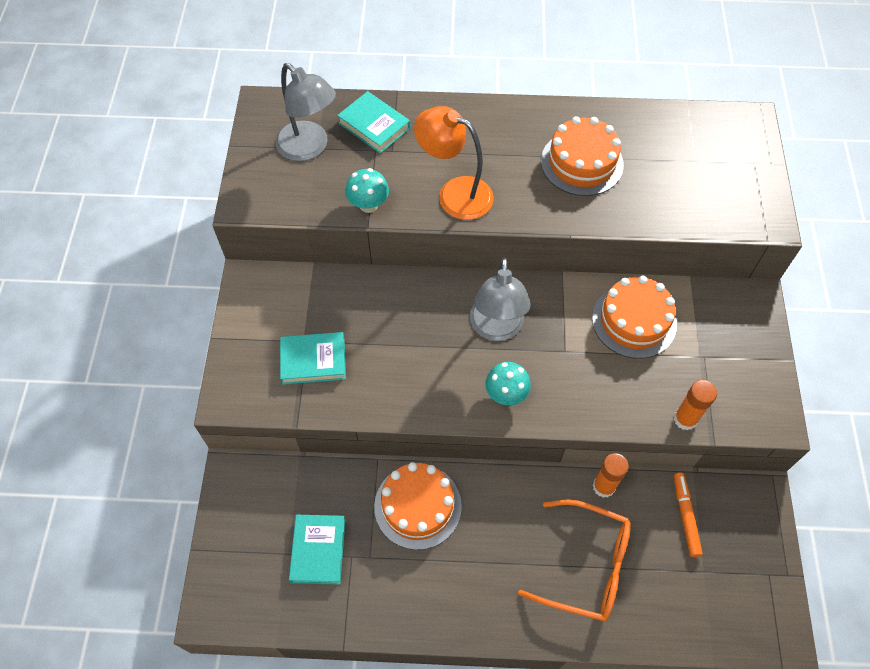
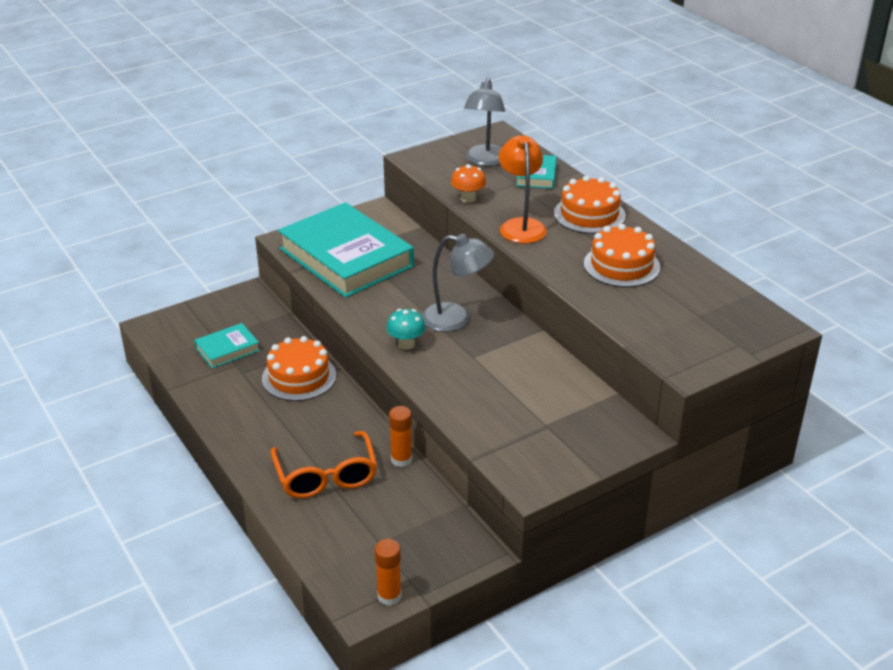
camera: 55 degrees right, 25 degrees down
turquoise book [280,332,346,385] -> turquoise book [278,202,414,298], size x2.22
turquoise mushroom [345,168,389,213] -> orange mushroom [451,164,486,203]
grey lamp [470,257,531,341] -> grey lamp turned 135 degrees counterclockwise [422,234,494,332]
orange cake [592,276,677,359] -> orange cake moved to [554,176,626,234]
orange glue stick [674,380,717,430] -> orange glue stick moved to [375,539,402,606]
orange marker [674,473,703,557] -> none

